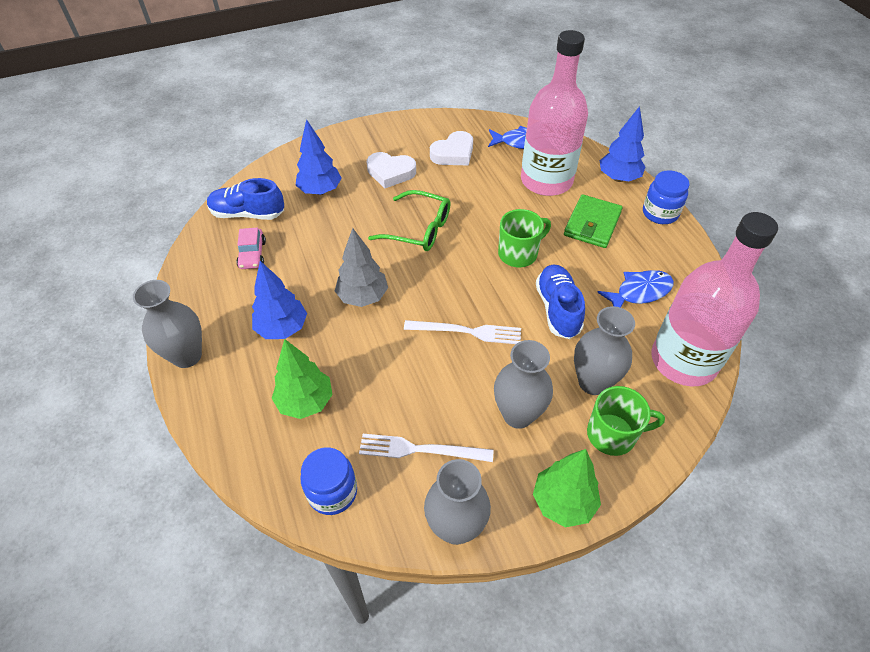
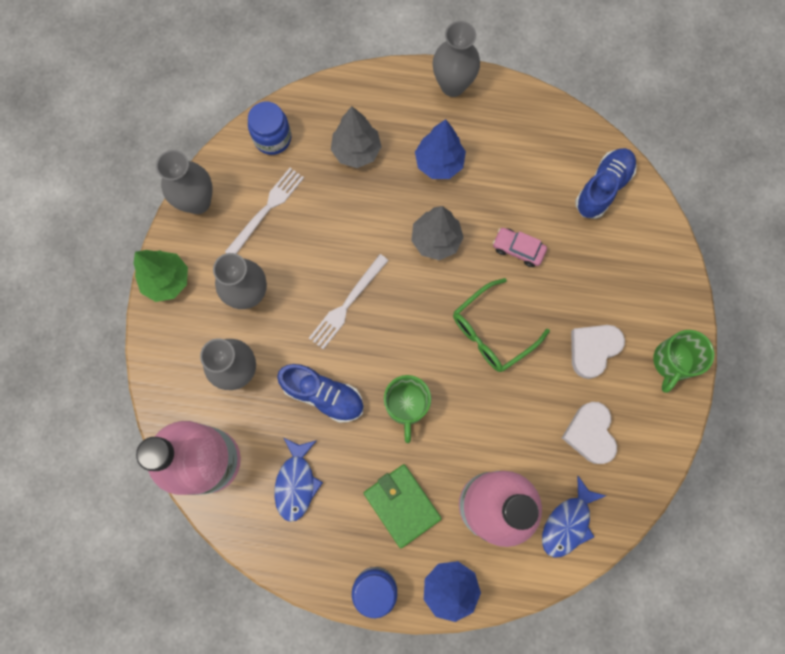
camera: 120 degrees right, 25 degrees up
pink car [236,228,266,269] -> pink car moved to [493,228,547,267]
green tree [272,339,333,419] -> grey tree [331,106,382,168]
blue tree [296,119,342,195] -> none
green mug [587,386,665,456] -> green mug moved to [653,330,714,393]

